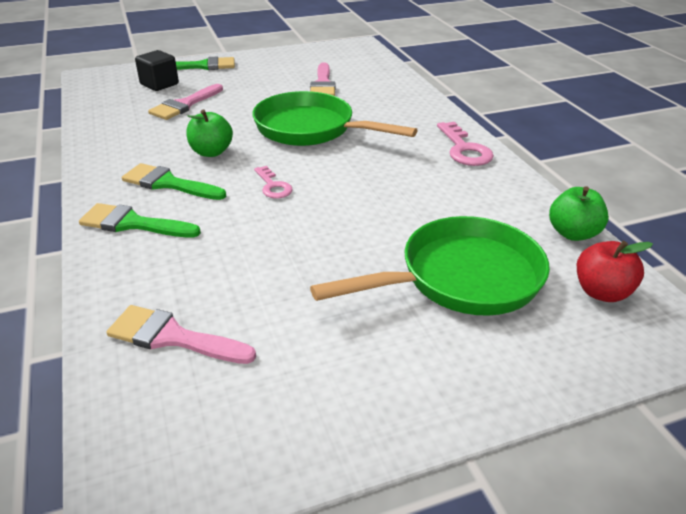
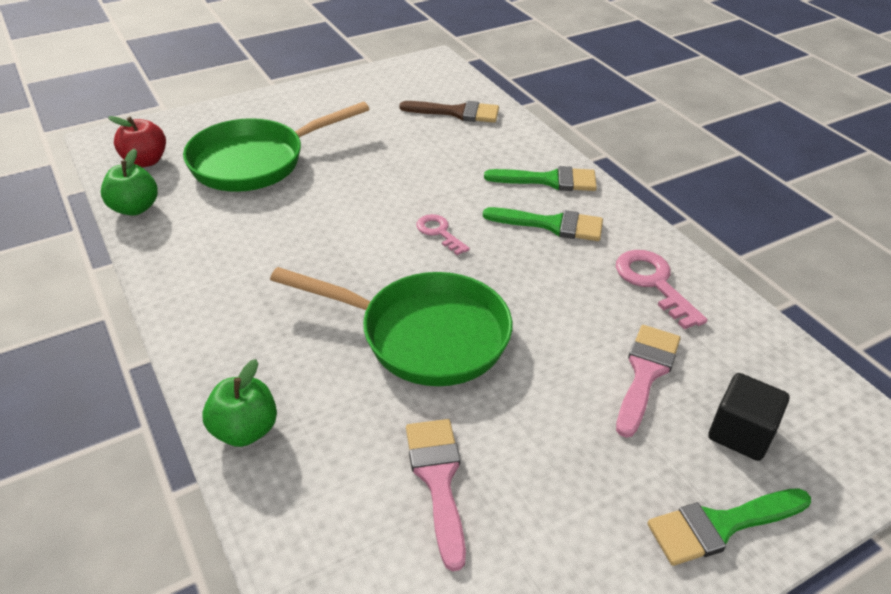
camera: 170 degrees right, 5 degrees up
pink brush [106,305,256,364] -> brown brush [399,101,499,123]
green apple [186,109,233,157] -> green apple moved to [202,359,277,447]
pink key [437,122,494,166] -> pink key moved to [616,250,708,329]

